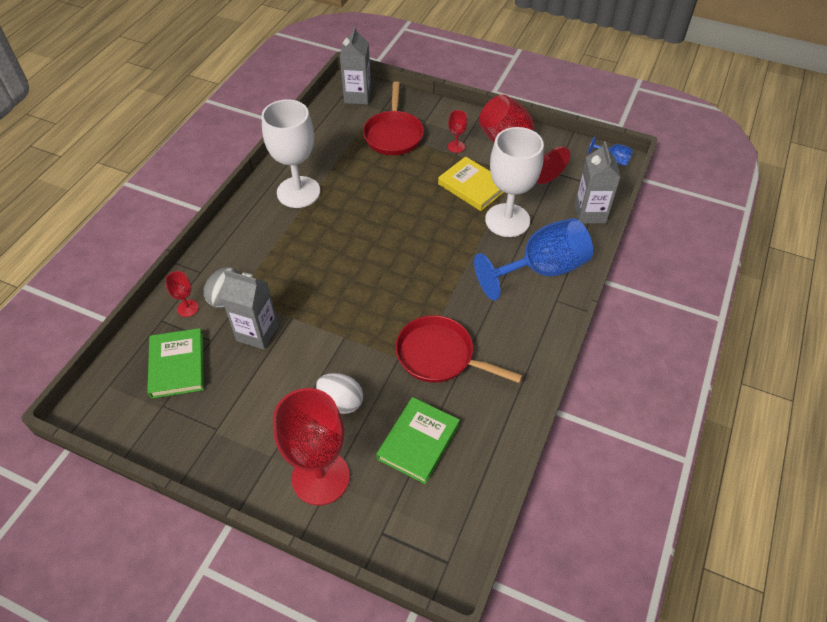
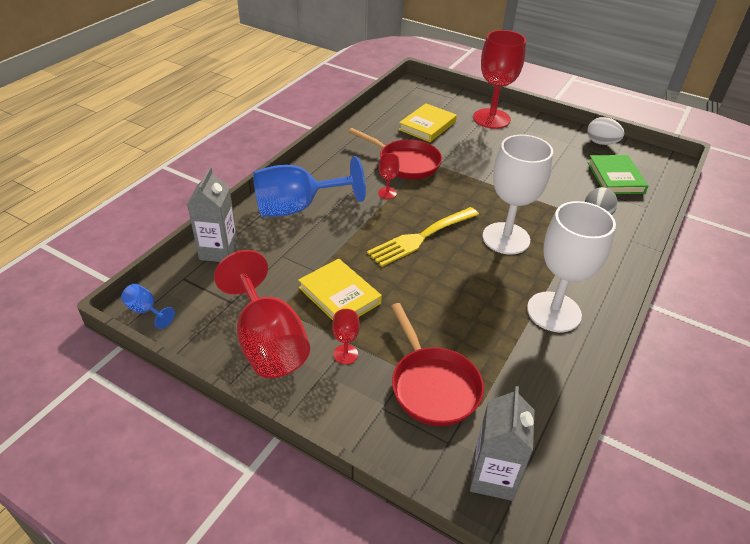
camera: 175 degrees left, 10 degrees down
red goblet [165,271,199,317] -> red goblet moved to [378,153,399,199]
grey carton [221,270,278,350] -> none
white egg [316,373,363,414] -> white egg moved to [587,117,624,145]
red pan [363,82,424,155] -> red pan turned 150 degrees clockwise [391,303,484,426]
green book [376,397,460,484] -> yellow book [399,103,457,142]
white goblet [485,127,544,237] -> white goblet moved to [482,135,553,254]
none -> yellow fork [367,207,479,267]

